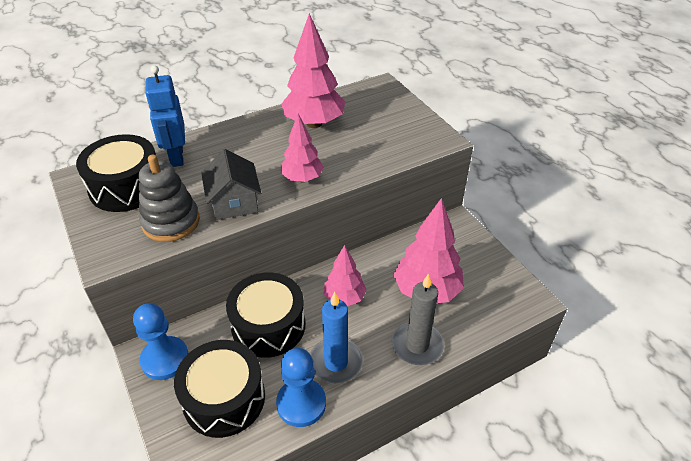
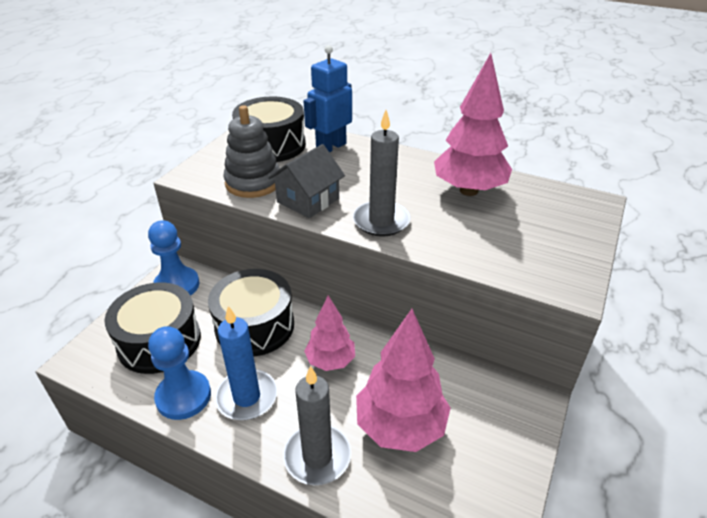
camera: 55 degrees right, 5 degrees down
pink tree [281,114,324,182] -> grey candle [353,110,410,237]

